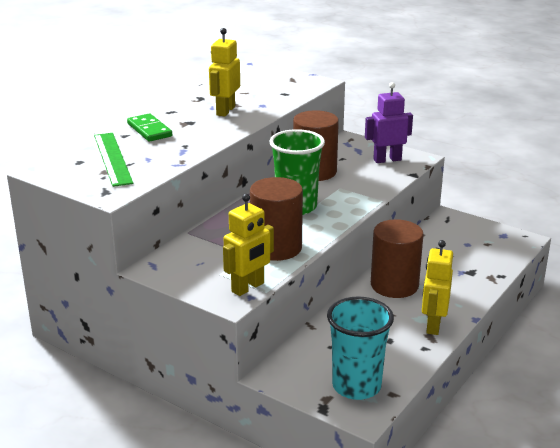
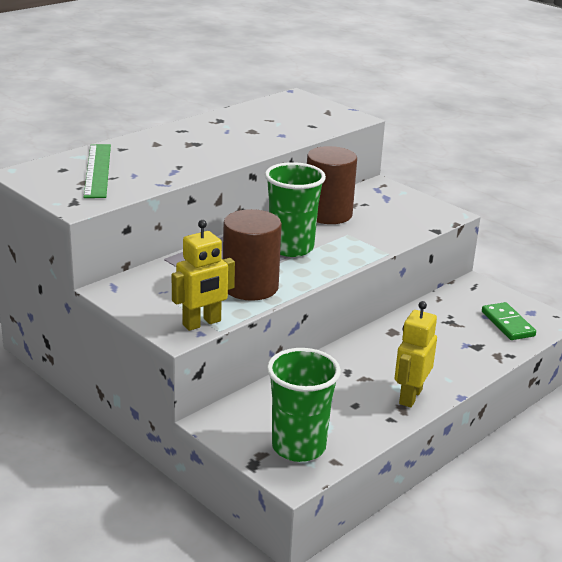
camera: 10 degrees right, 0 degrees up
green domino [127,113,172,142] -> green domino moved to [482,302,536,340]
yellow robot [209,28,240,117] -> none
turquoise cup [327,296,394,400] -> green cup [267,348,341,462]
purple robot [365,82,413,163] -> none
brown cylinder [371,219,424,298] -> none

